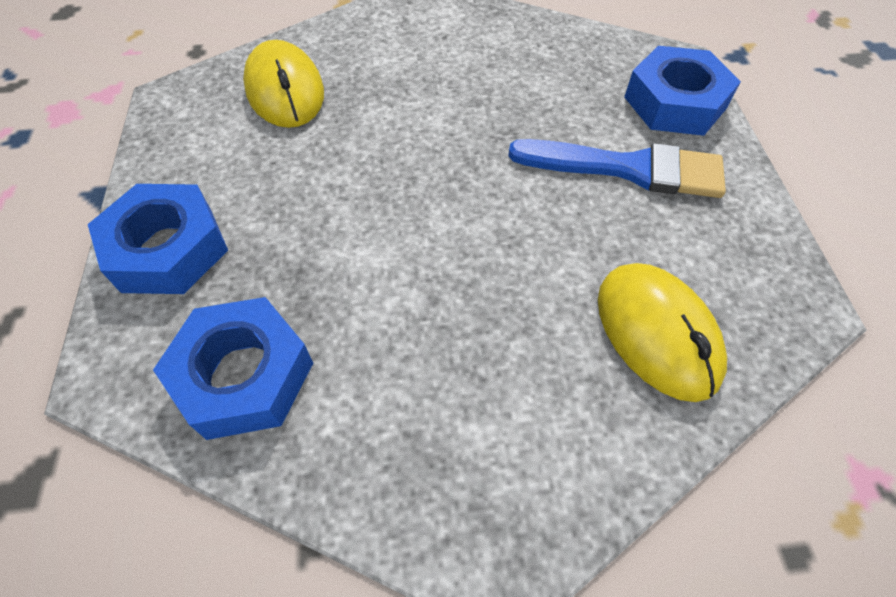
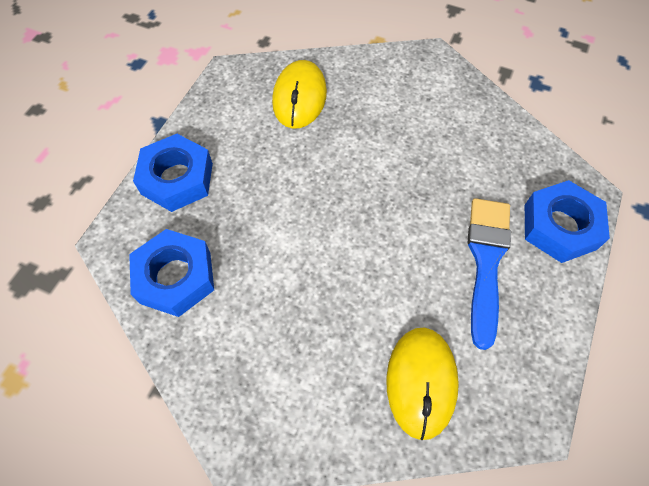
camera: 30 degrees right, 5 degrees up
blue brush [508,139,726,198] -> blue brush turned 120 degrees counterclockwise [468,198,511,350]

